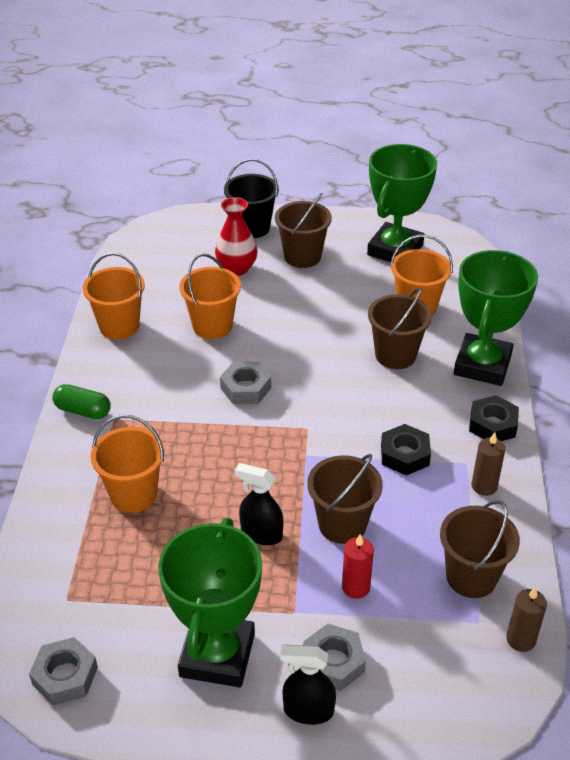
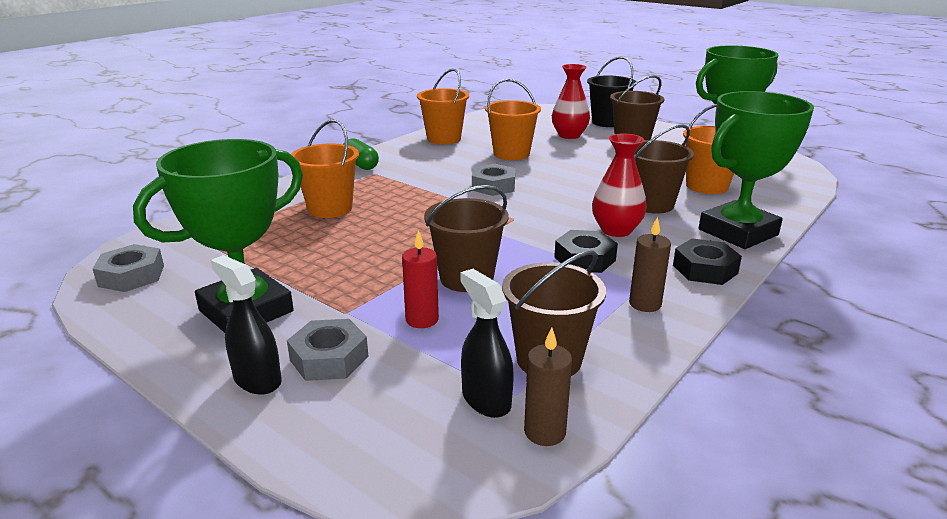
camera: 35 degrees right, 15 degrees down
black spray bottle [235,463,283,545] -> black spray bottle moved to [460,269,514,418]
none -> red vase [592,133,647,237]

